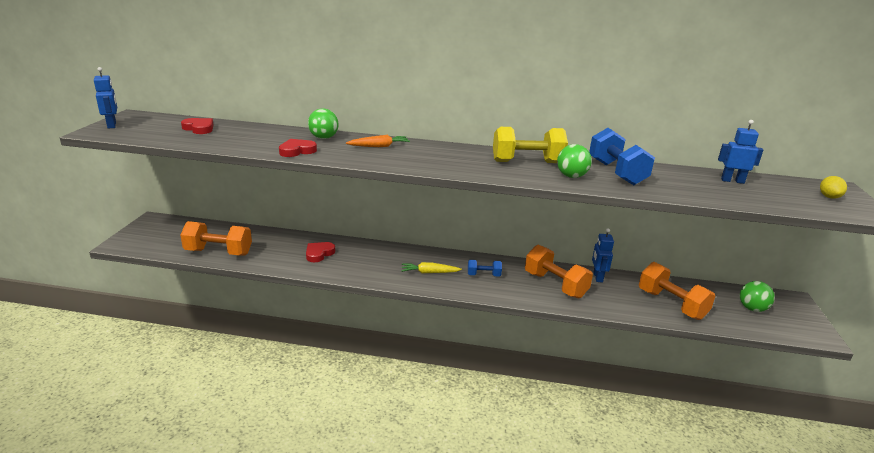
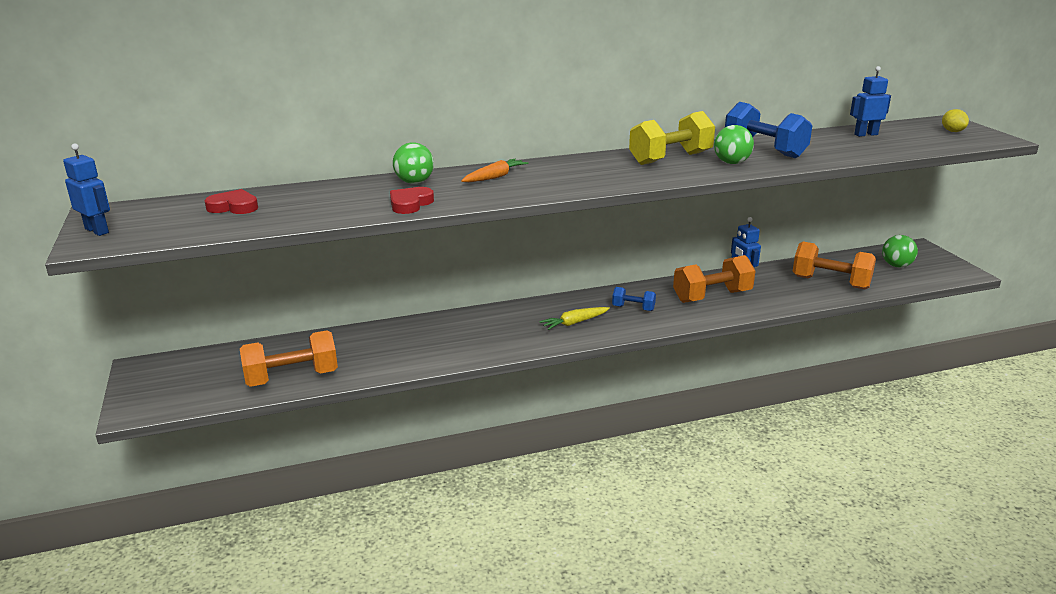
camera: 25 degrees left, 0 degrees up
red heart [306,242,335,262] -> none
blue dumbbell [468,260,502,277] -> blue dumbbell turned 45 degrees clockwise [612,287,656,311]
orange dumbbell [525,245,593,298] -> orange dumbbell turned 45 degrees counterclockwise [673,255,755,303]

